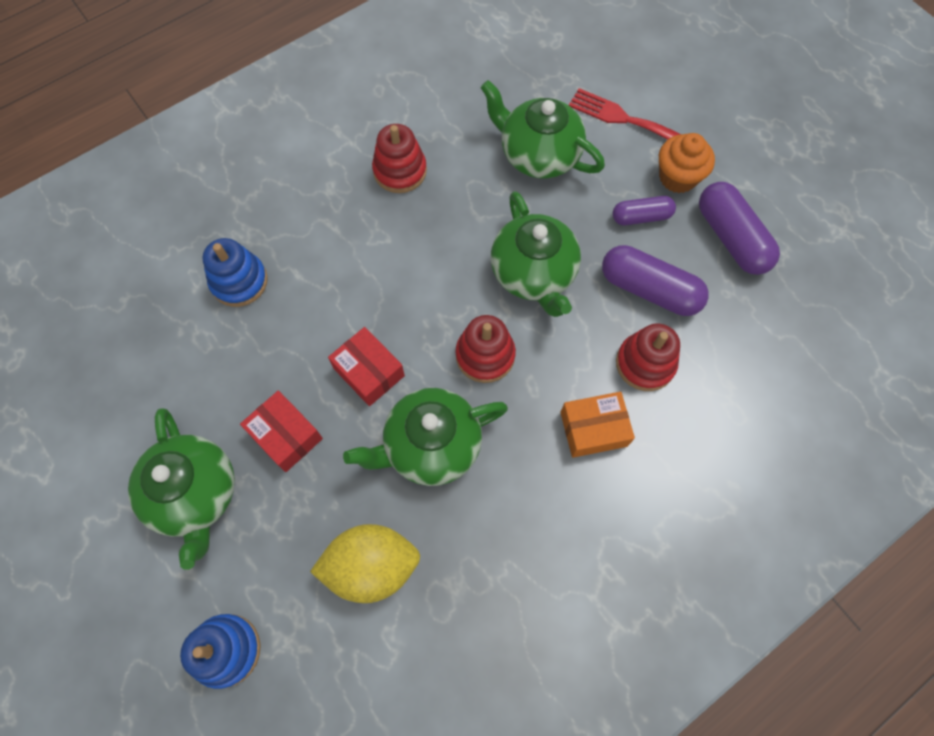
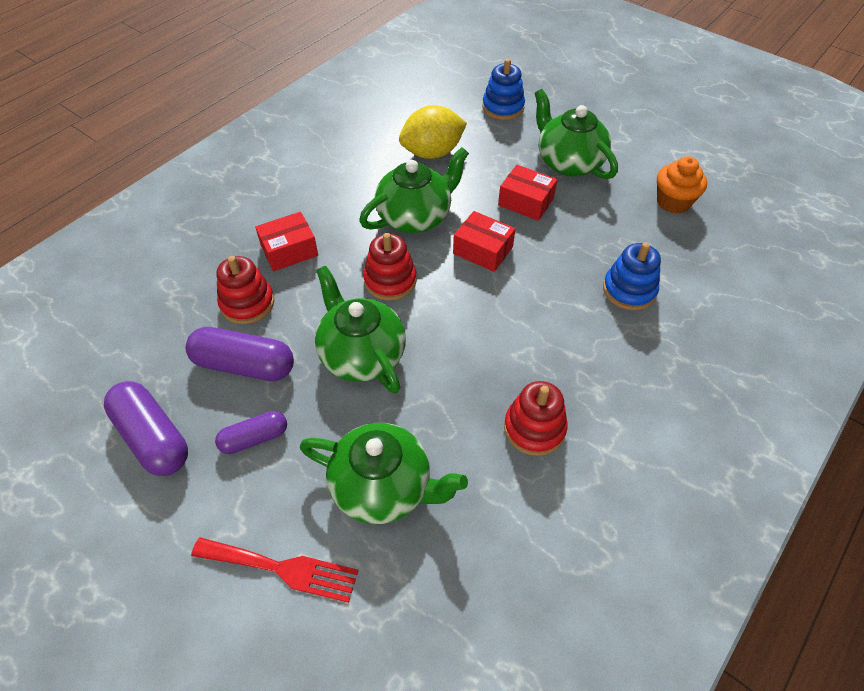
camera: 165 degrees right, 15 degrees down
orange box [560,392,635,458] -> red box [255,212,318,271]
orange cupcake [659,133,715,193] -> orange cupcake moved to [657,156,707,214]

